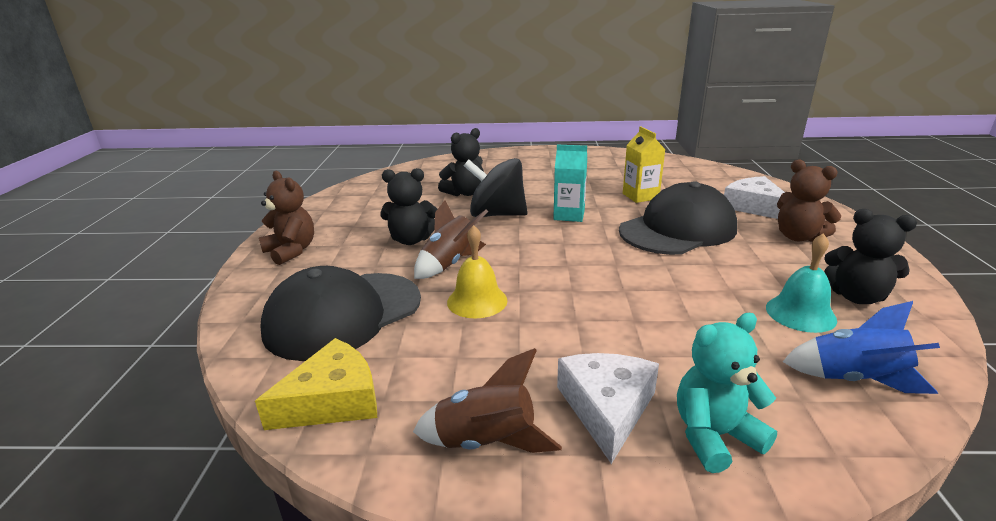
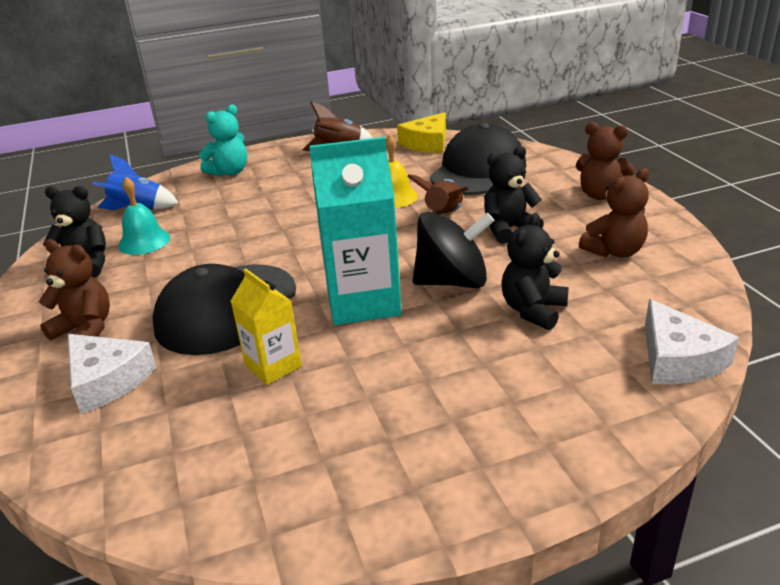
camera: 160 degrees right, 5 degrees up
turquoise carton [553,144,587,222] -> turquoise carton [309,137,402,325], size x1.79
white cheese [557,353,659,464] -> white cheese moved to [645,299,739,384]
none -> brown teddy bear [579,168,649,258]

